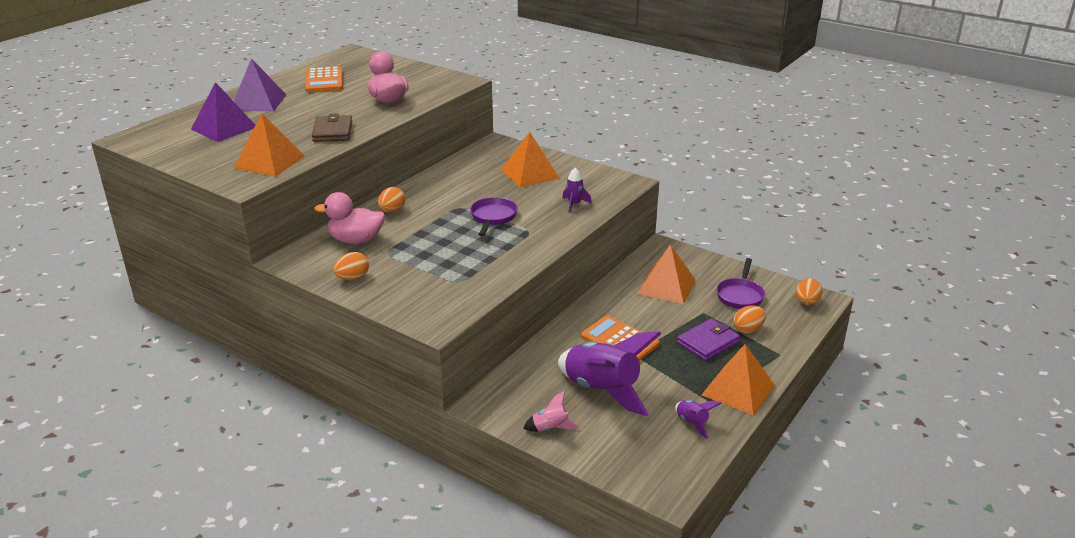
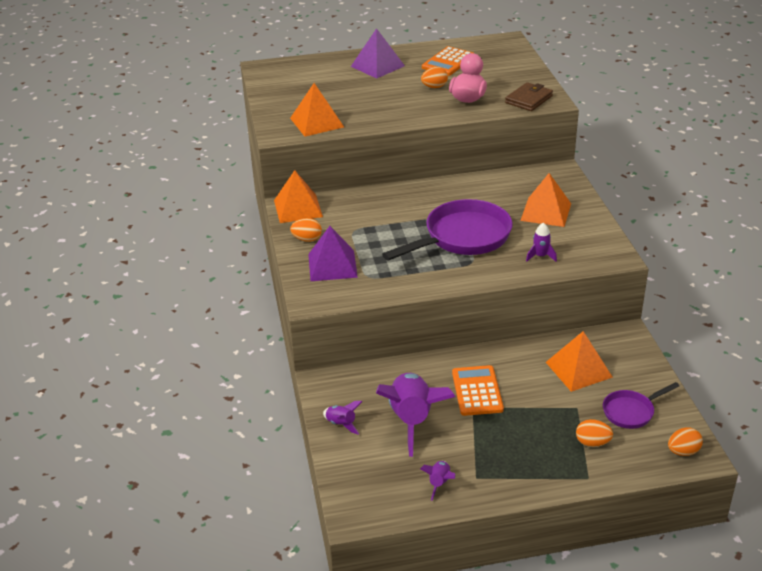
camera: 45 degrees right, 5 degrees up
purple pyramid [191,82,255,142] -> purple pyramid moved to [308,226,358,281]
brown wallet [312,114,352,142] -> brown wallet moved to [505,82,553,111]
pink duck [314,192,385,244] -> none
orange egg [378,187,405,213] -> orange egg moved to [421,67,448,88]
purple pan [470,197,518,236] -> purple pan [382,199,513,261], size x1.91
pink rocket [523,391,579,432] -> purple rocket [323,401,363,435]
purple wallet [677,319,740,361] -> none
orange pyramid [702,344,775,416] -> orange pyramid moved to [274,170,323,223]

